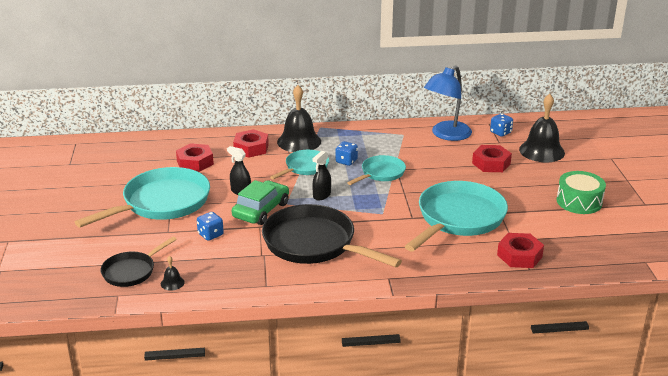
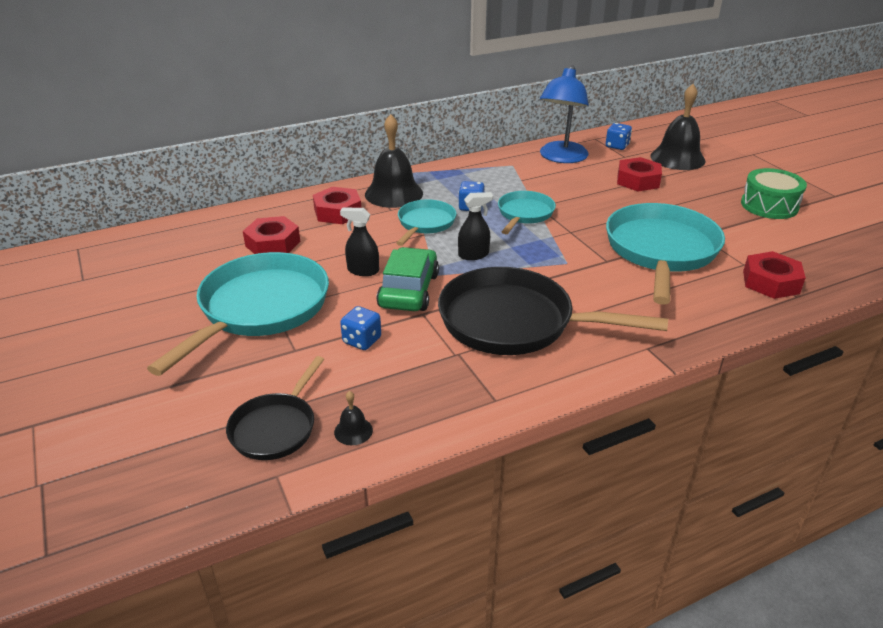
camera: 20 degrees left, 5 degrees up
black spray bottle [312,151,331,200] -> black spray bottle turned 120 degrees counterclockwise [458,192,493,260]

